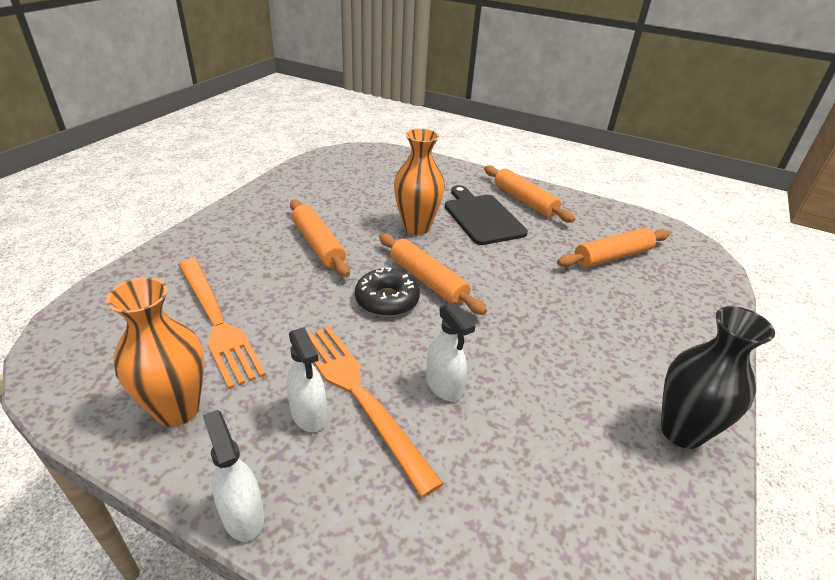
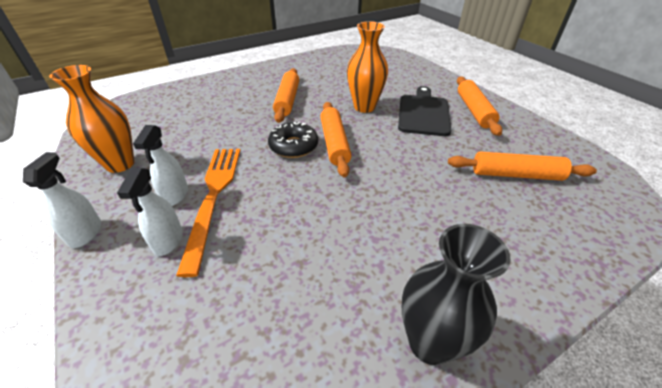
camera: 35 degrees right, 5 degrees up
orange fork [178,258,266,389] -> none
white spray bottle [426,302,475,401] -> white spray bottle moved to [117,168,183,256]

